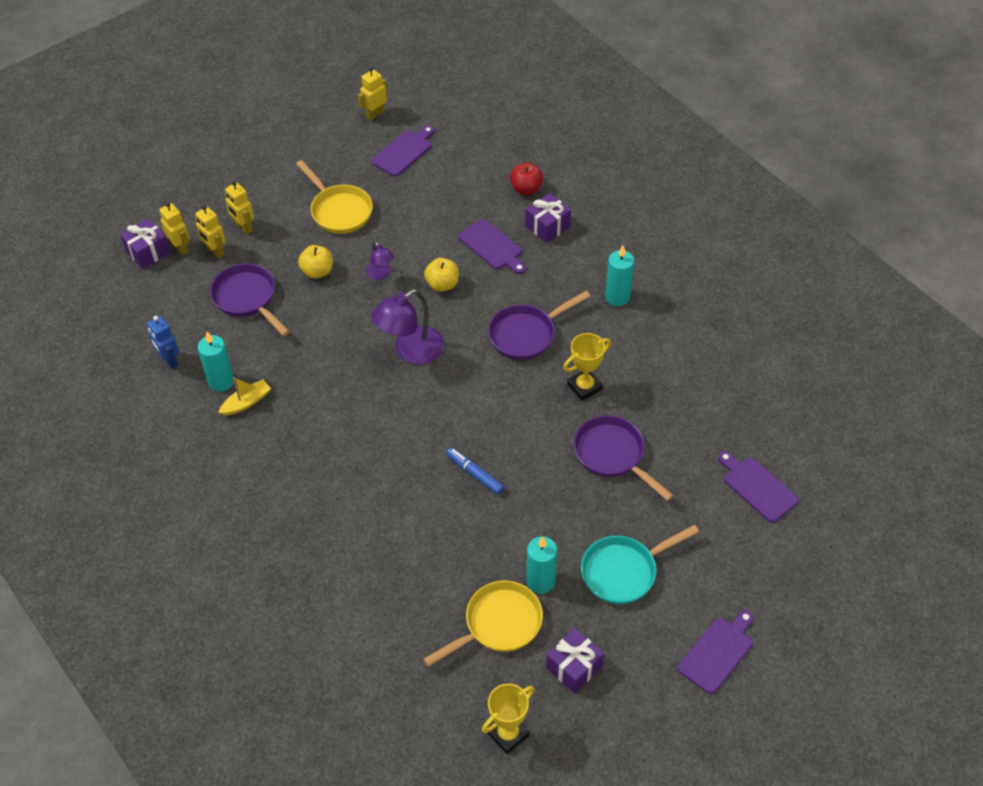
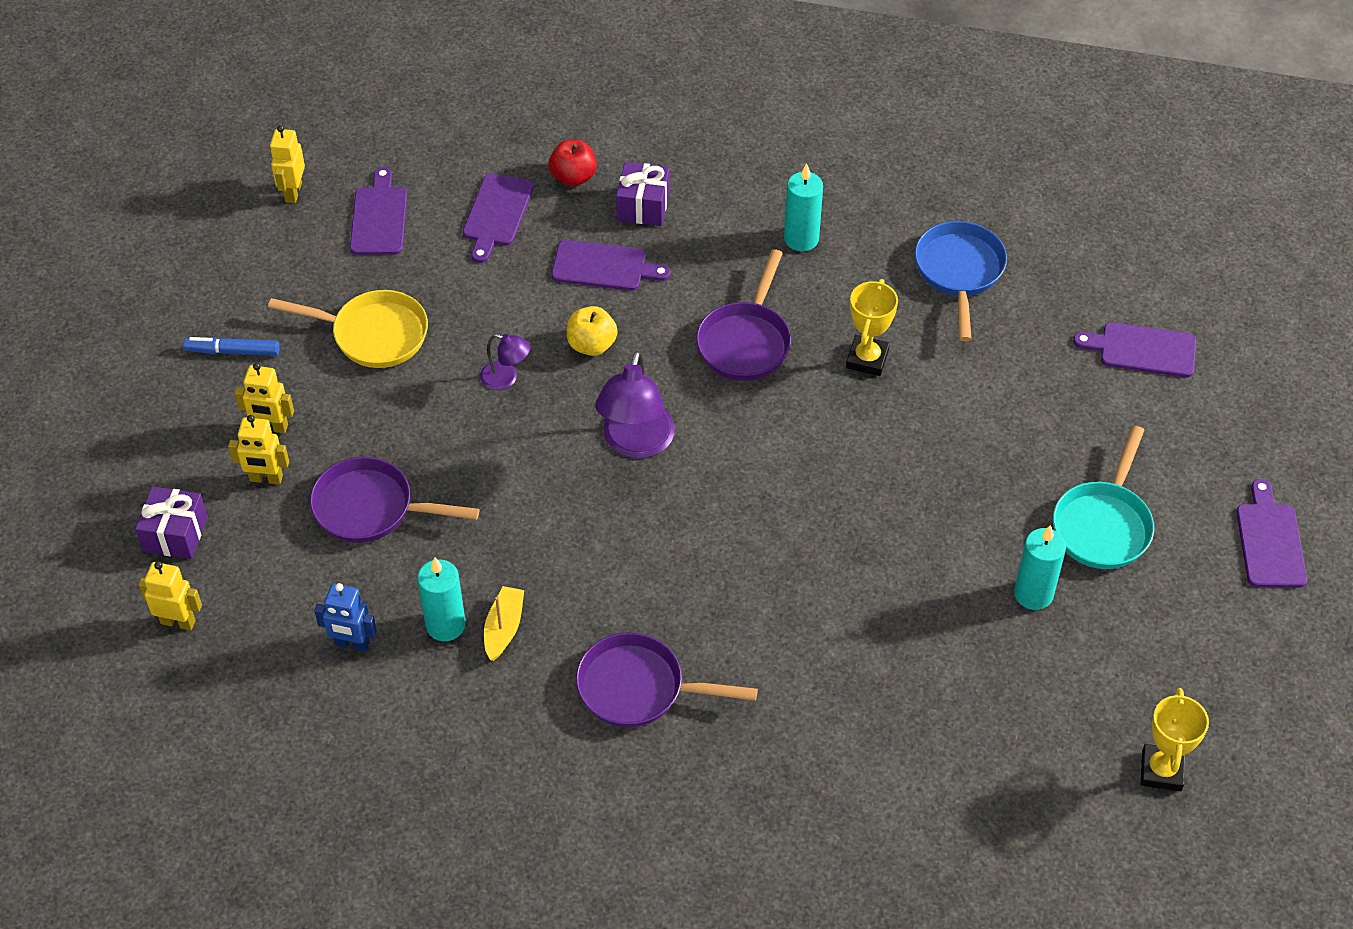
camera: 40 degrees left, 0 degrees up
yellow robot [160,202,189,256] -> yellow robot moved to [139,561,202,630]
yellow apple [298,245,333,279] -> none
yellow pan [423,581,543,667] -> none
blue marker [446,447,504,495] -> blue marker moved to [183,337,280,356]
purple gift [546,628,604,693] -> none
purple pan [573,415,674,501] -> purple pan moved to [576,632,758,728]
none -> purple cutting board [463,173,534,263]
none -> blue pan [914,221,1007,341]

